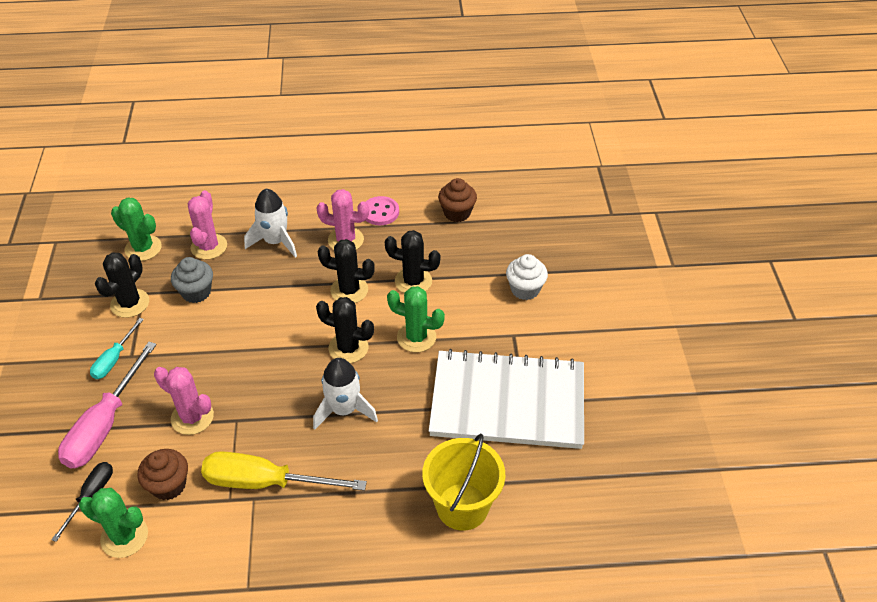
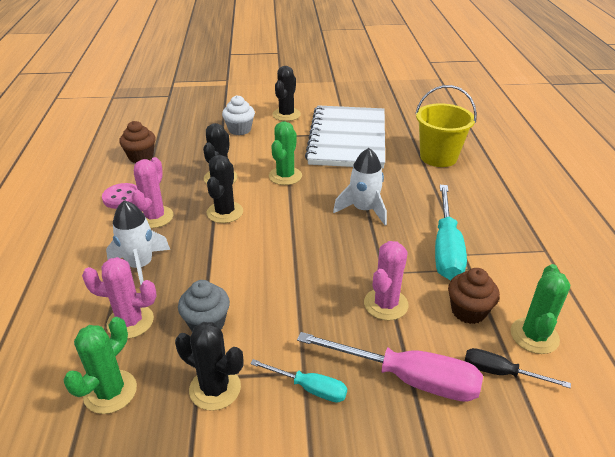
camera: 90 degrees left, 10 degrees down
yellow screwdriver [201,451,367,491] -> turquoise screwdriver [435,185,467,280]
black cactus [316,297,374,363] -> black cactus moved to [272,66,301,121]

